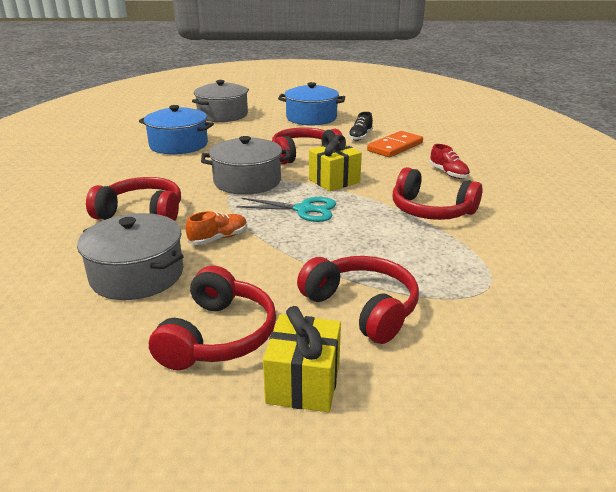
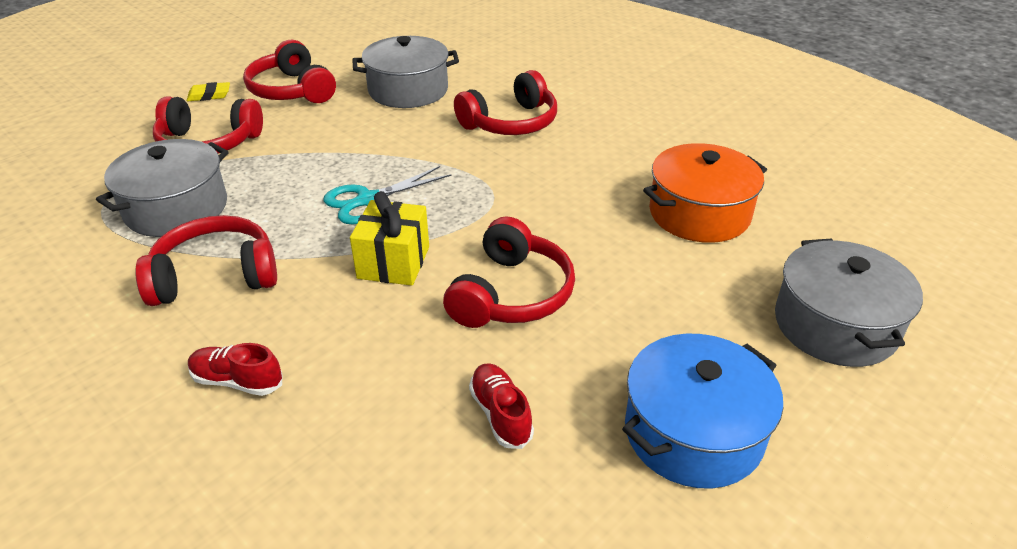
camera: 135 degrees right, 10 degrees up
blue pot [139,105,214,154] -> orange pot [643,143,767,243]
orange shoe [186,211,247,245] -> none
grey pot [201,136,291,194] -> grey pot moved to [96,139,229,237]
yellow gift [263,306,341,412] -> yellow eraser [187,82,230,101]
black shoe [348,112,373,141] -> red shoe [469,363,534,449]
orange domino [367,131,423,157] -> none

